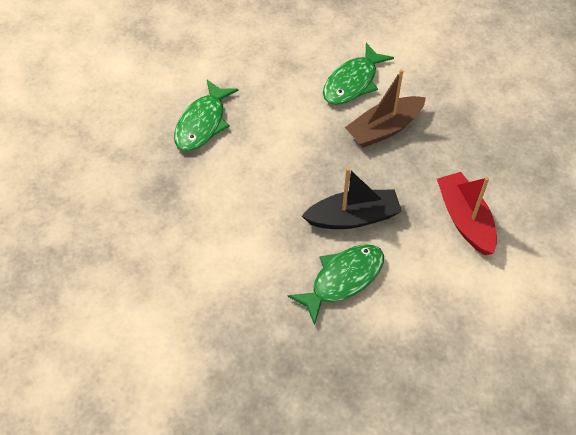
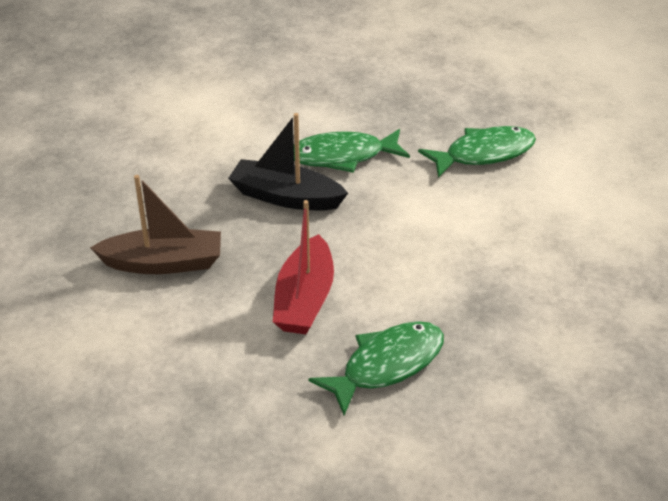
camera: 150 degrees left, 15 degrees down
green fish [323,43,394,105] -> green fish moved to [418,126,536,178]
red boat [437,172,497,255] -> red boat moved to [273,200,334,334]

